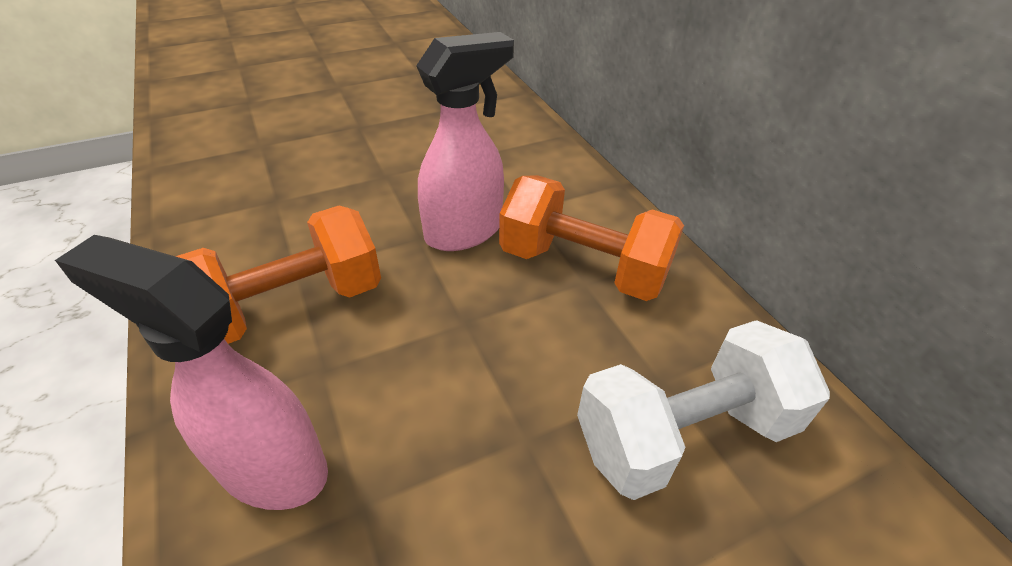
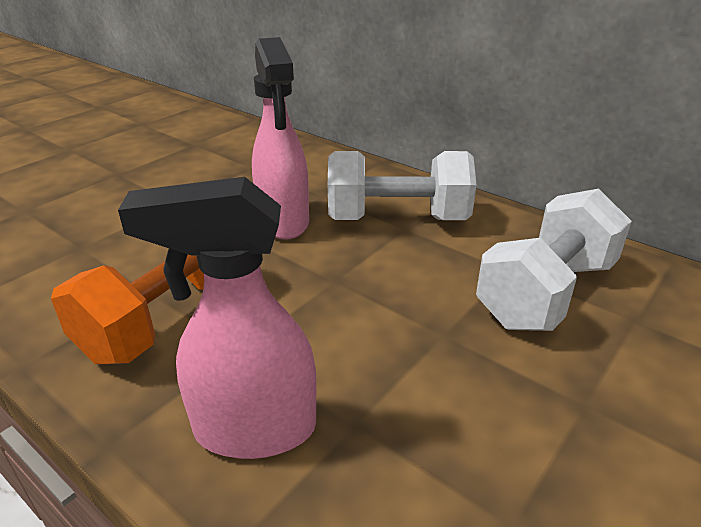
camera: 25 degrees left, 10 degrees down
pink spray bottle [416,32,514,251] -> pink spray bottle turned 135 degrees clockwise [252,37,309,240]
orange dumbbell [499,175,684,301] -> white dumbbell [328,151,477,220]

